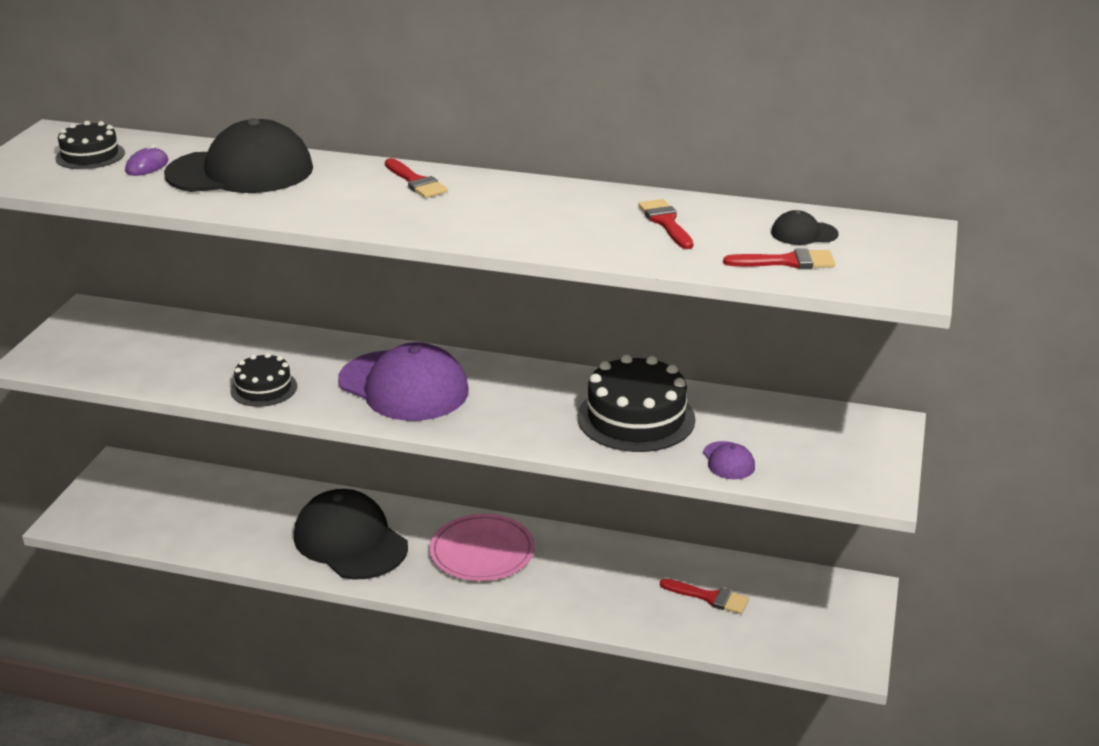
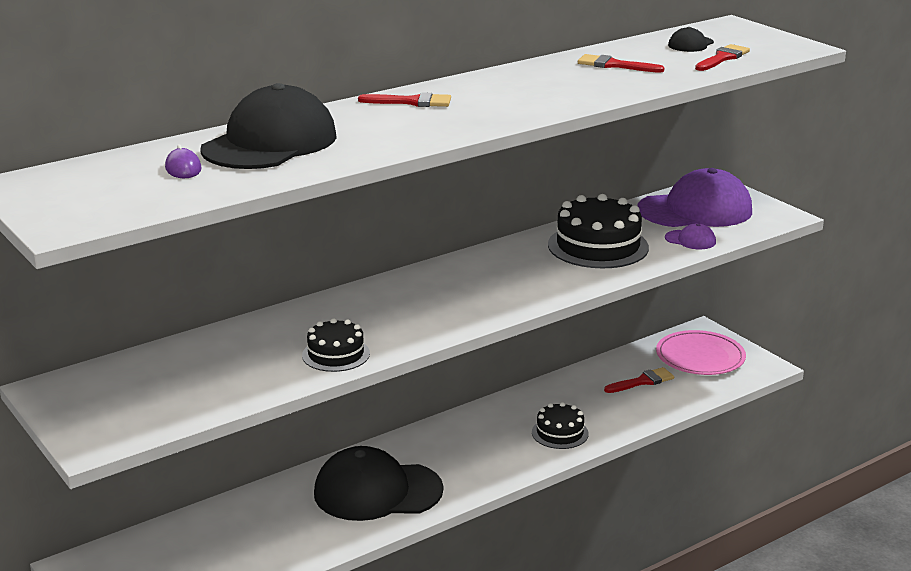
camera: 50 degrees left, 5 degrees down
black cake [55,121,125,169] -> black cake moved to [532,402,589,449]
purple cap [338,342,469,421] -> purple cap moved to [637,168,752,227]
pink plate [430,514,535,581] -> pink plate moved to [656,330,746,375]

